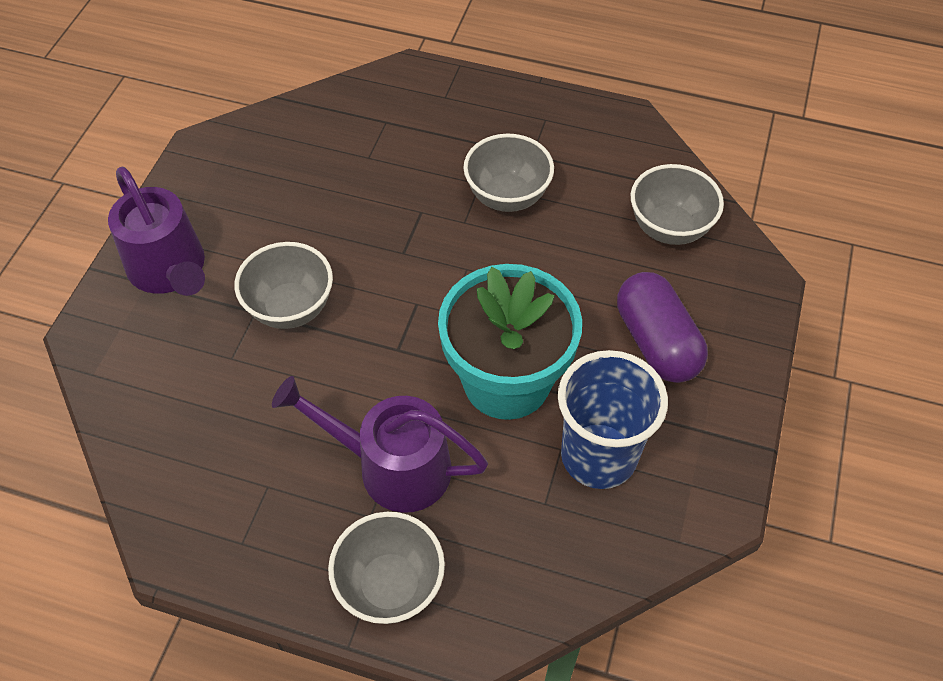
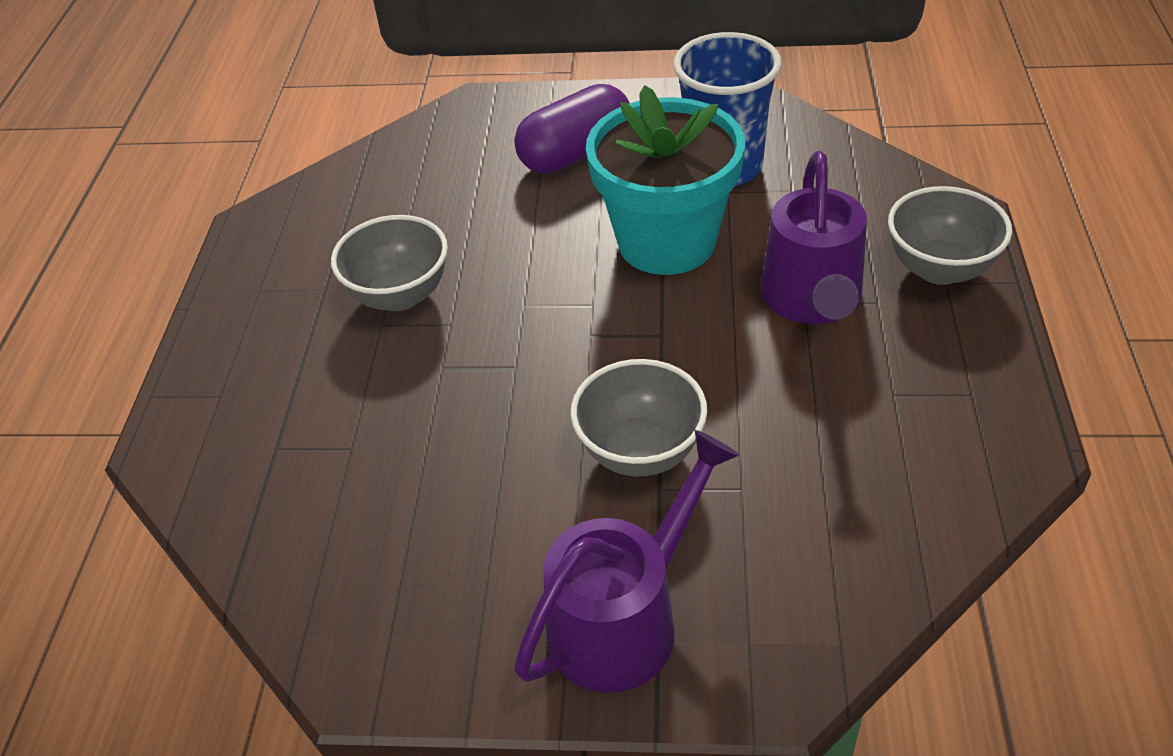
camera: 100 degrees left, 10 degrees down
grey bowl [631,164,724,245] -> none

